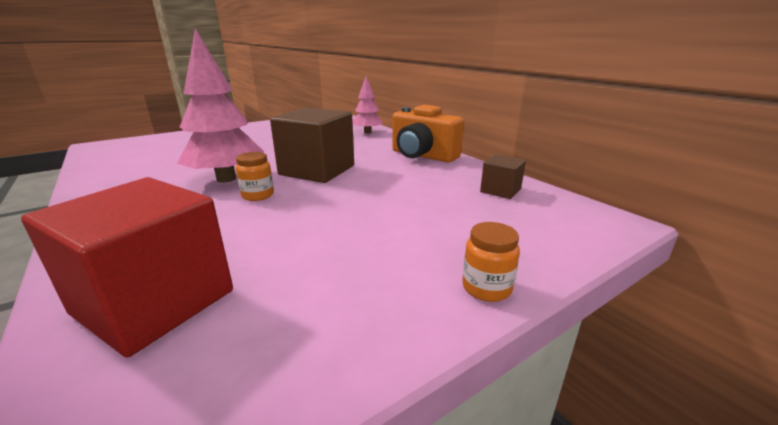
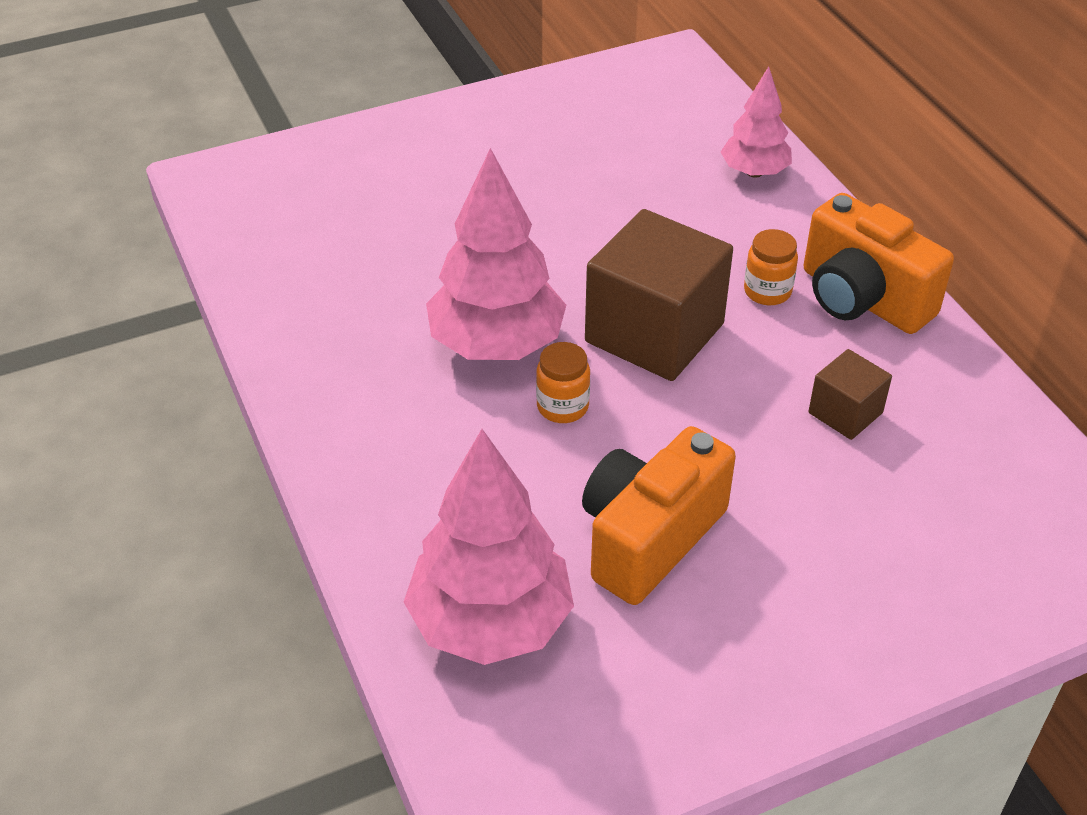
camera: 10 degrees right, 20 degrees up
red cube [21,177,233,358] -> pink tree [404,429,574,665]
orange jar [462,222,520,302] -> orange jar moved to [744,229,798,305]
brown cube [480,154,526,199] -> brown cube moved to [808,349,892,440]
none -> orange camera [582,426,736,605]

